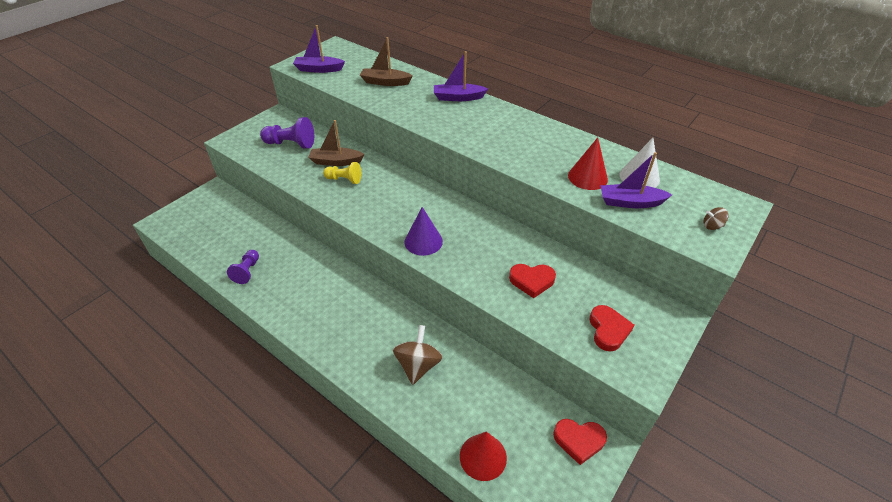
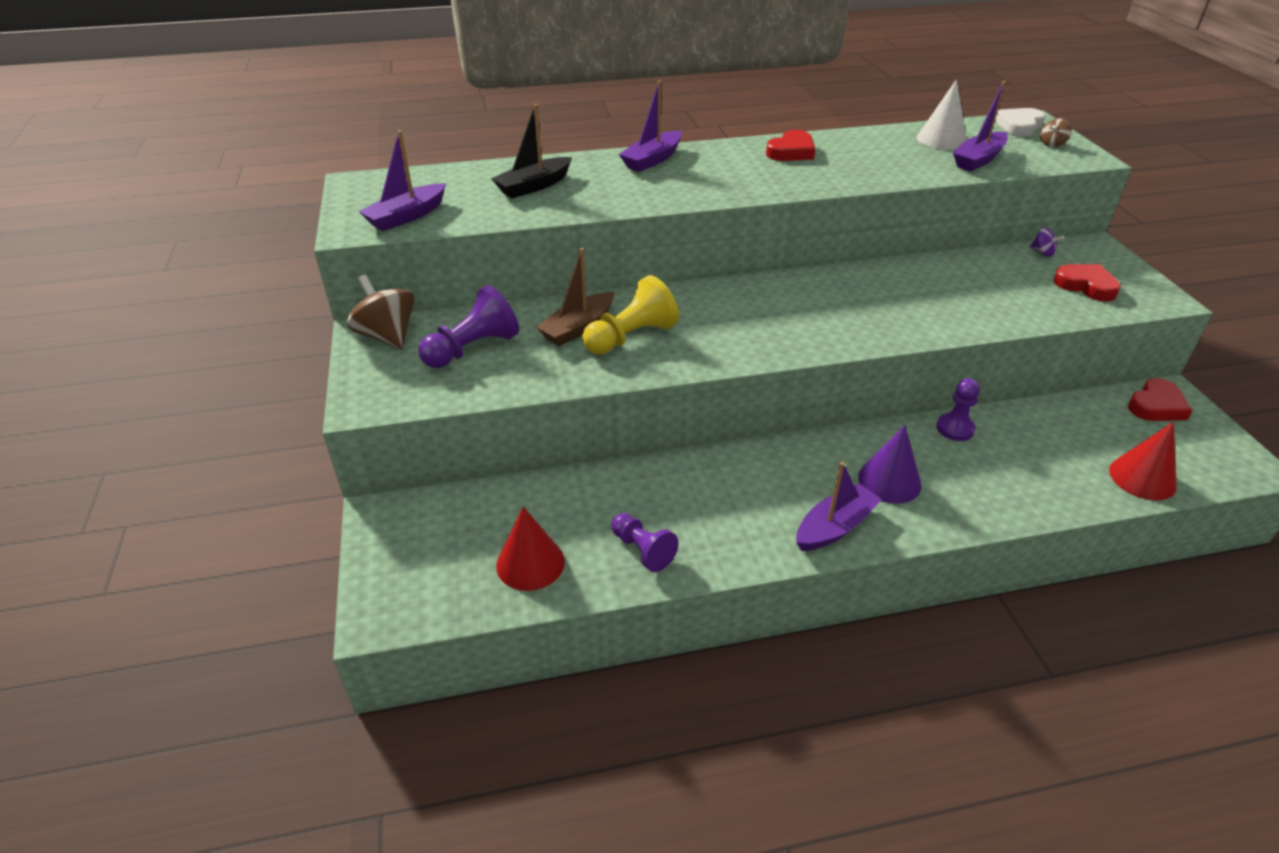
camera: 50 degrees left, 5 degrees down
yellow pawn [323,162,361,184] -> yellow pawn [582,275,679,355], size x1.50
brown boat [360,37,413,86] -> black boat [491,104,572,198]
brown spinning top [393,325,443,385] -> brown spinning top moved to [347,275,415,349]
purple cone [404,207,443,256] -> purple cone moved to [858,425,922,504]
red heart [509,264,556,298] -> red heart moved to [766,130,816,161]
red cone [568,137,608,190] -> red cone moved to [496,506,565,591]
none -> purple boat [796,462,882,551]
none -> purple pawn [936,378,980,441]
none -> white heart [995,108,1046,137]
none -> purple spinning top [1030,228,1064,257]

